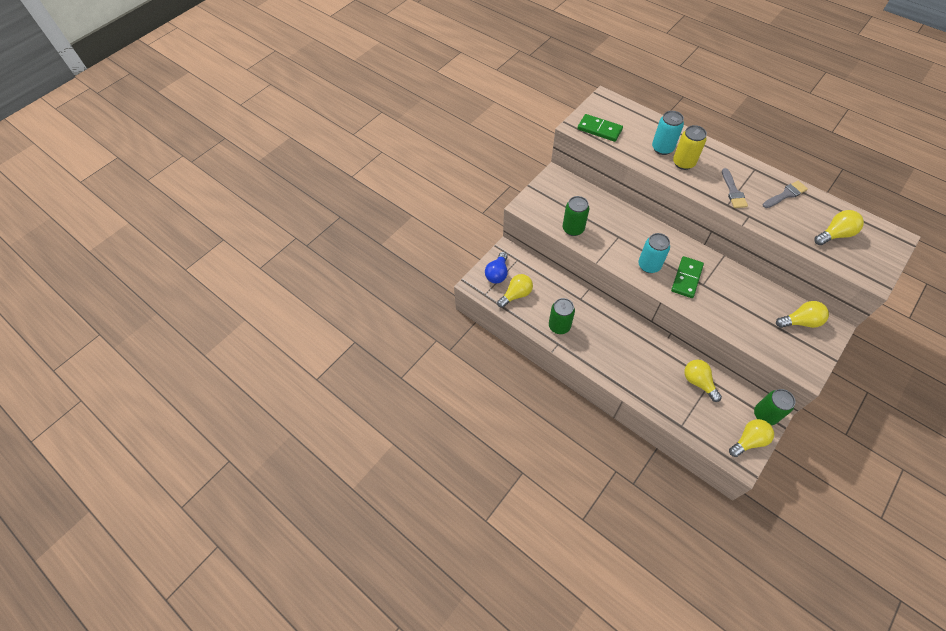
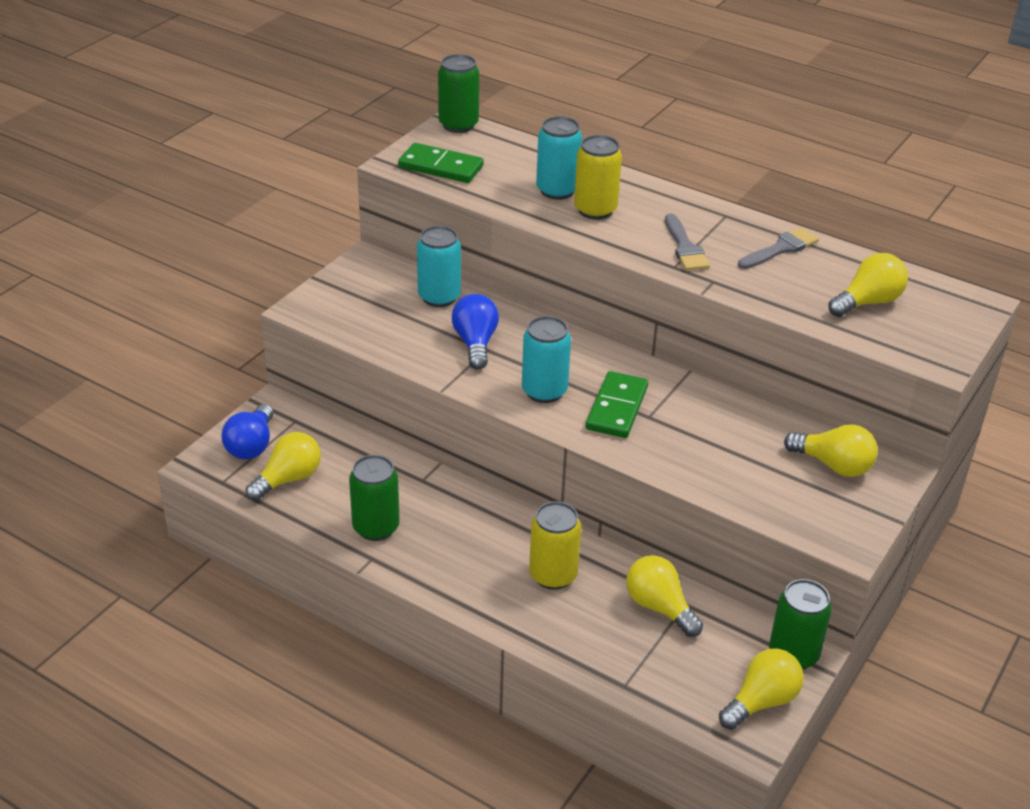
camera: 10 degrees left, 20 degrees down
green can [563,196,589,236] -> green can moved to [438,54,479,133]
yellow light bulb [776,301,829,328] -> yellow light bulb turned 45 degrees clockwise [784,424,878,477]
none -> turquoise can [417,226,461,307]
none -> blue light bulb [452,294,499,370]
none -> yellow can [529,501,581,590]

